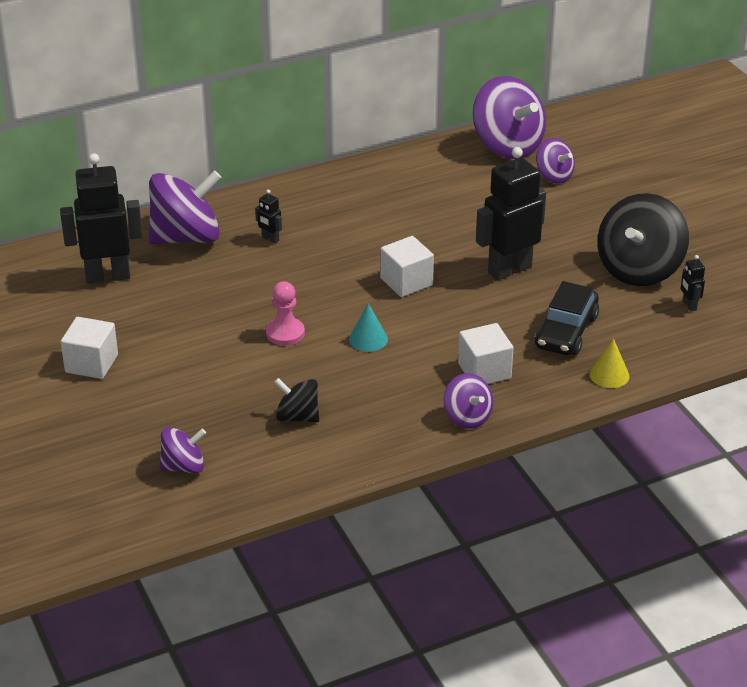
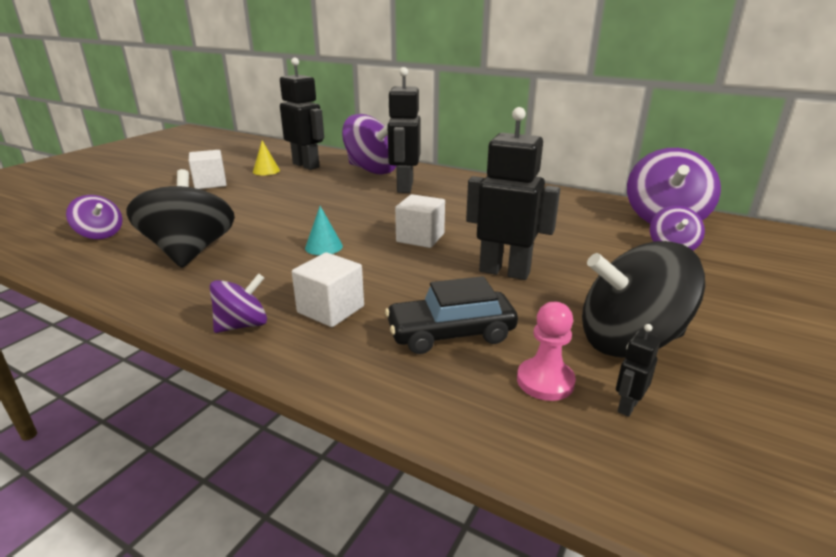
camera: 55 degrees right, 10 degrees down
black robot [255,190,282,244] -> black robot [387,67,421,193], size x2.38
pink pawn [266,281,305,346] -> pink pawn moved to [517,302,576,401]
black spinning top [274,378,319,422] -> black spinning top [126,169,235,268], size x1.86
purple spinning top [443,373,493,429] -> purple spinning top turned 150 degrees counterclockwise [210,273,267,333]
yellow cone [589,339,629,388] -> yellow cone moved to [253,140,280,175]

